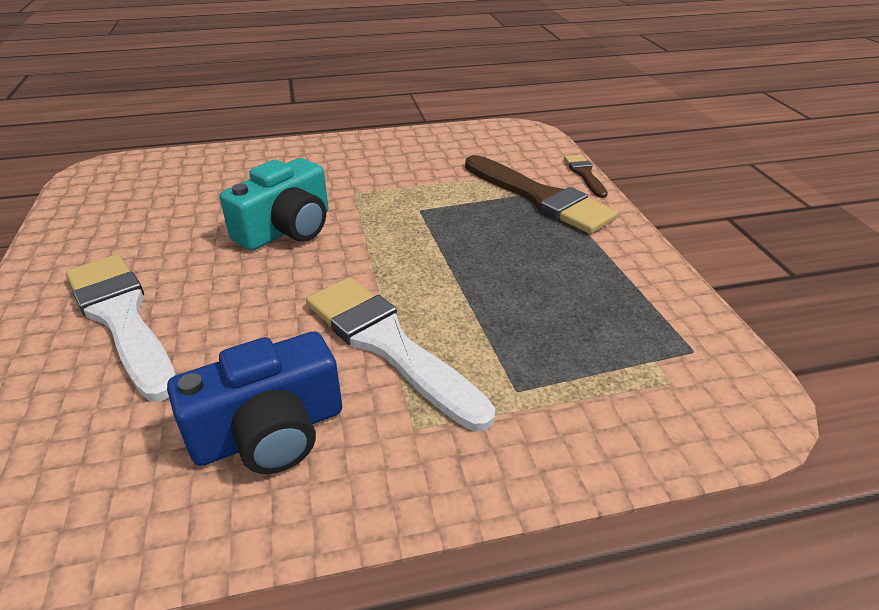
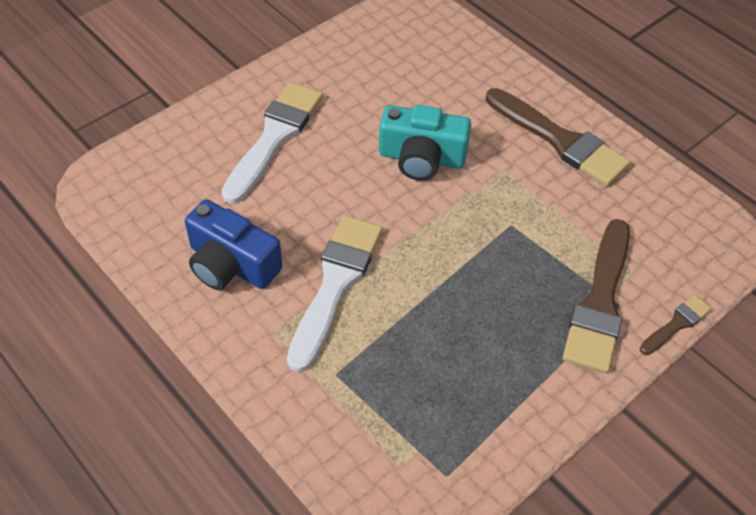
camera: 60 degrees right, 15 degrees up
none -> brown brush [486,88,630,186]

